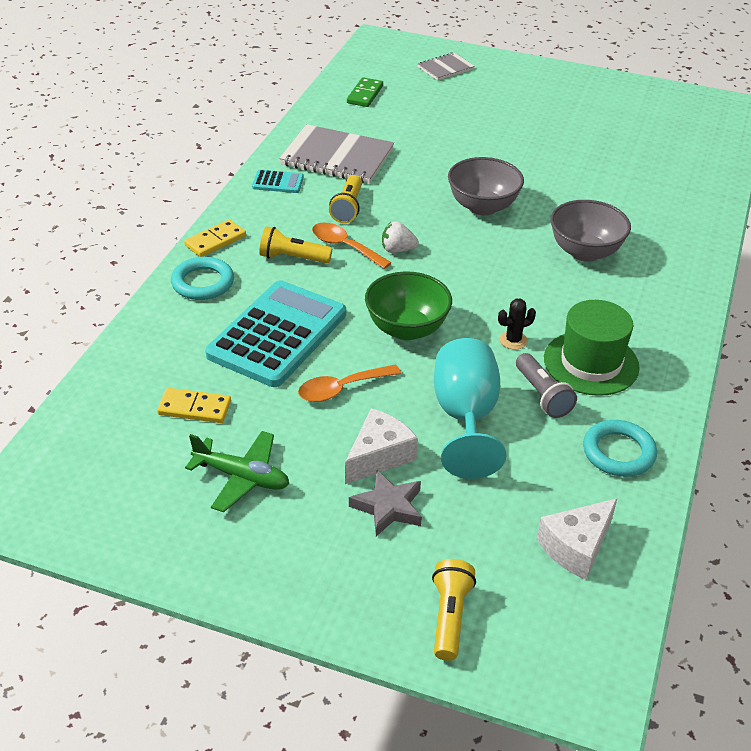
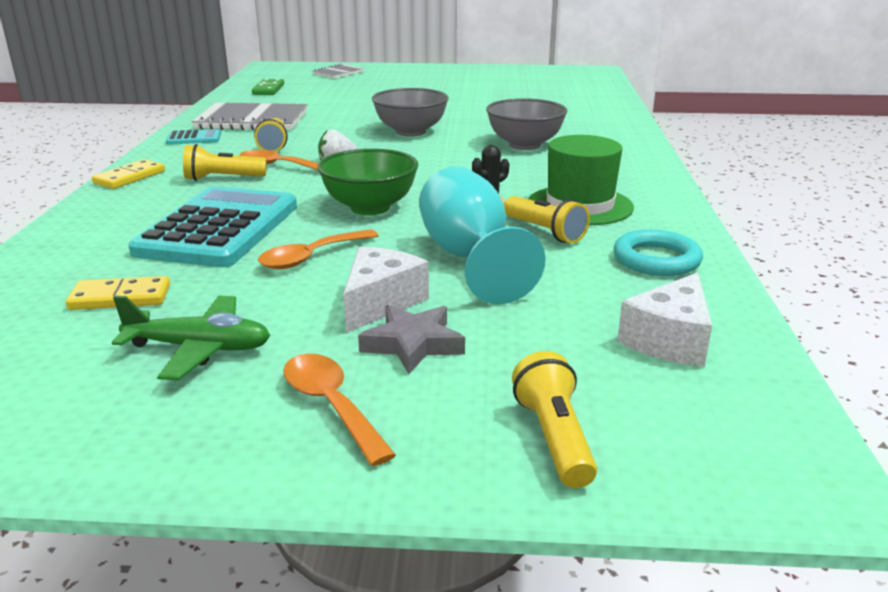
camera: 15 degrees left, 15 degrees down
turquoise ring [171,257,234,300] -> none
grey flashlight [516,353,577,418] -> yellow flashlight [504,196,590,243]
none -> orange spoon [283,354,396,466]

